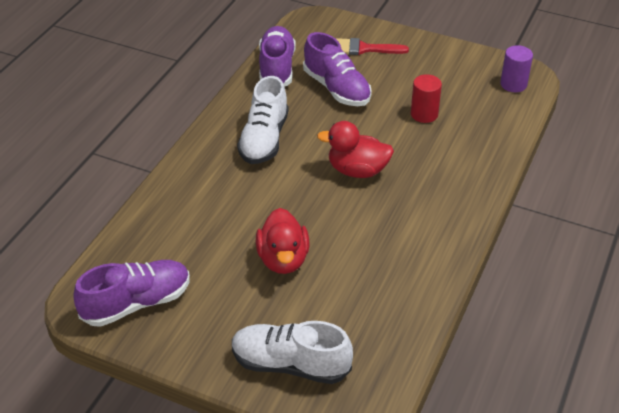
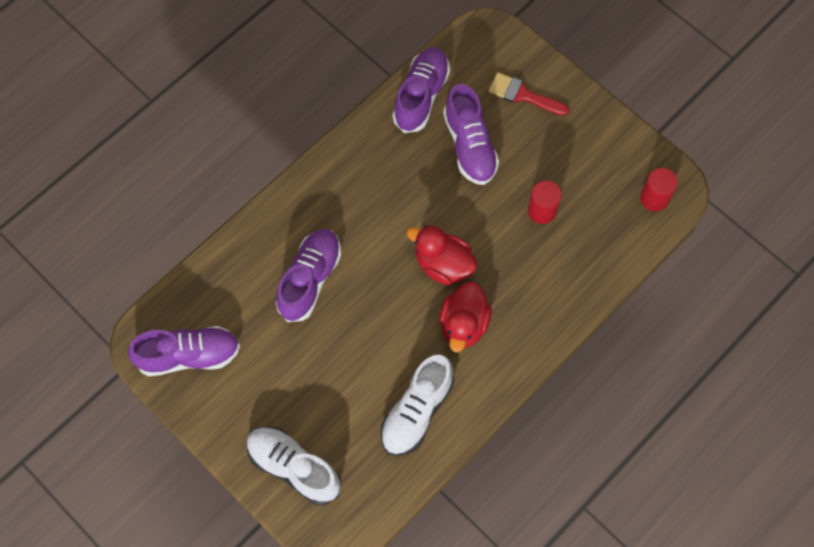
camera: 20 degrees right, 25 degrees up
white shoe [237,76,289,164] -> white shoe moved to [380,355,454,456]
red duck [256,208,310,274] -> red duck moved to [440,282,492,352]
purple cylinder [500,45,533,92] -> red cylinder [640,168,678,211]
none -> purple shoe [276,229,341,322]

